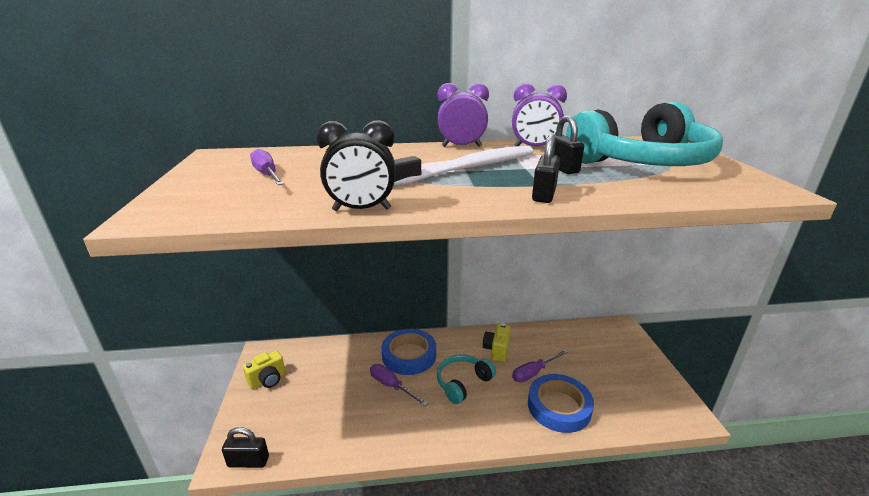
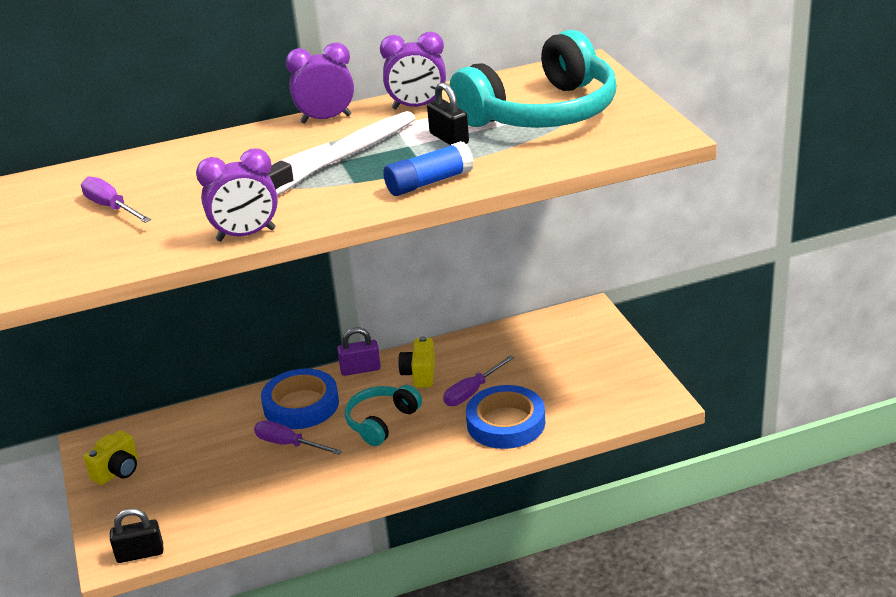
camera: 10 degrees left, 5 degrees up
black clock [317,120,396,211] -> purple clock [196,148,278,241]
black padlock [532,134,560,203] -> blue glue stick [383,141,474,196]
none -> purple padlock [337,328,381,376]

